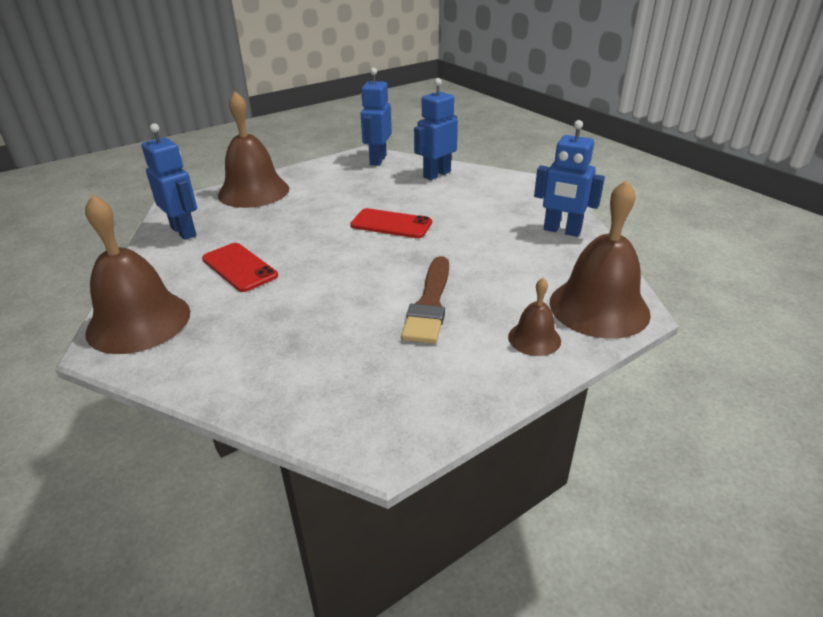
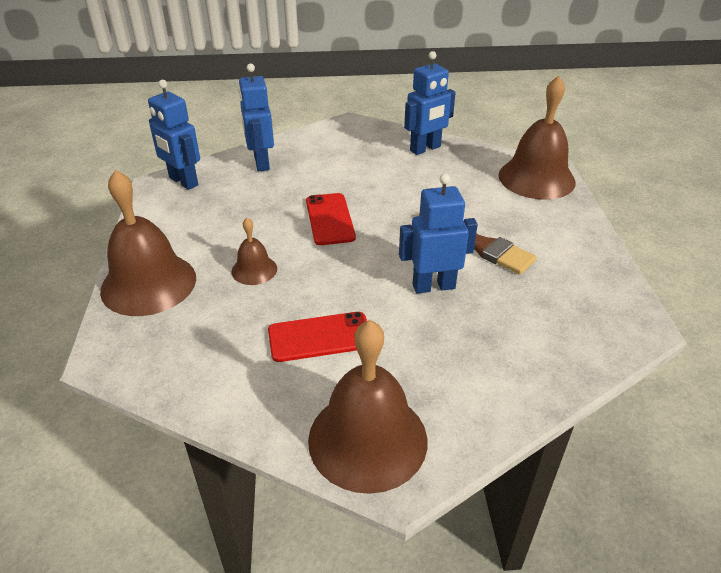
camera: 60 degrees left, 5 degrees up
blue robot [141,123,197,240] -> blue robot moved to [399,173,478,294]
red phone [350,208,432,238] -> red phone turned 60 degrees counterclockwise [306,193,356,245]
brown bell [508,278,561,356] -> brown bell moved to [232,218,277,285]

